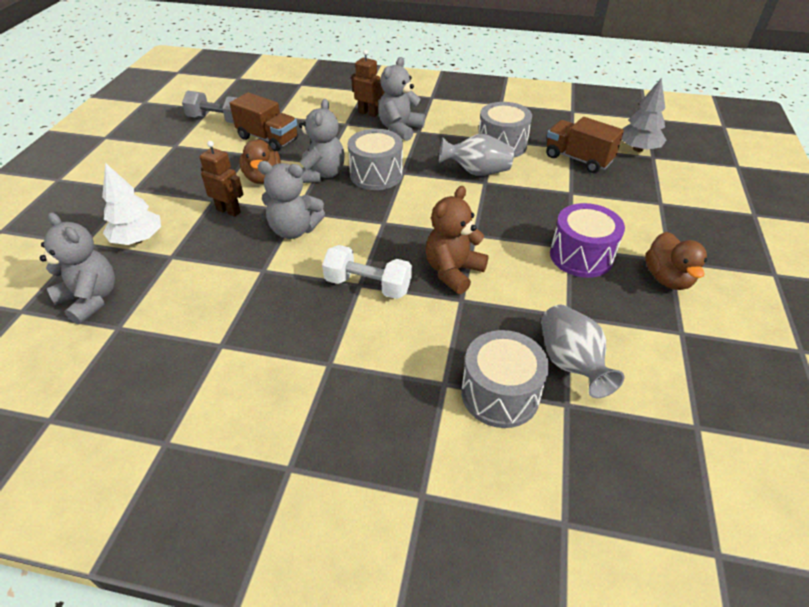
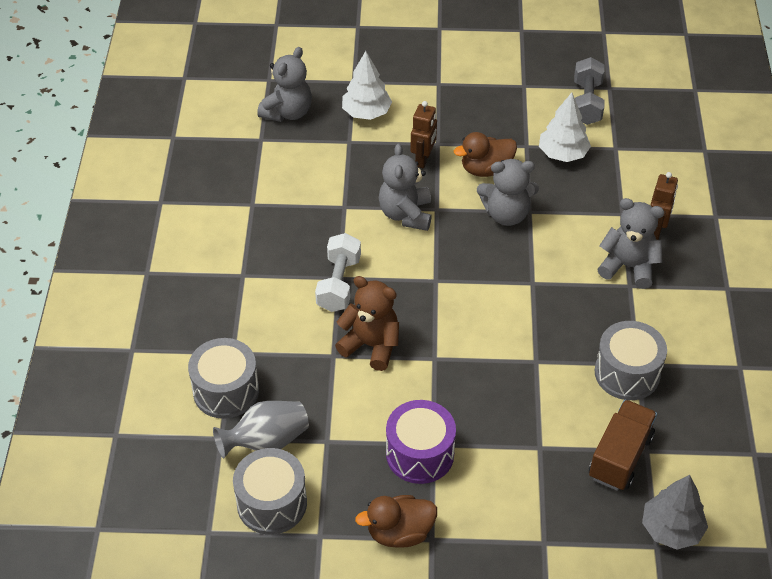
camera: 80 degrees right, 5 degrees up
brown truck [230,92,298,151] -> white tree [539,92,591,162]
grey drum [348,129,403,190] -> grey drum moved to [233,448,307,535]
grey vase [439,134,514,176] -> none

